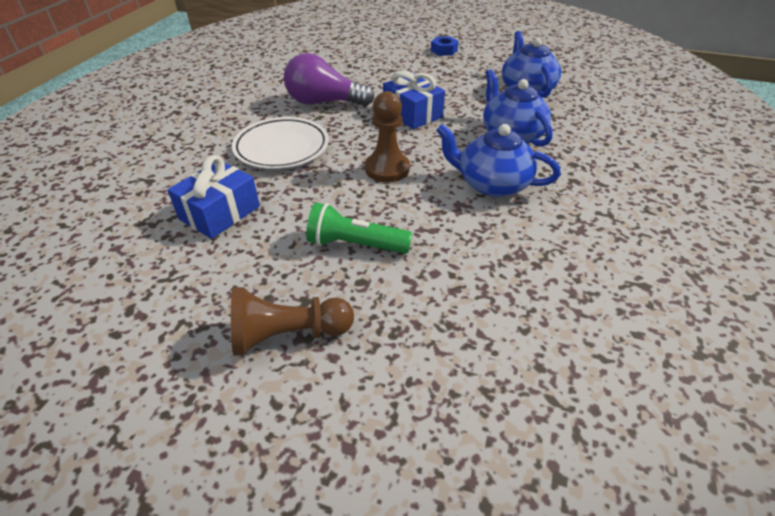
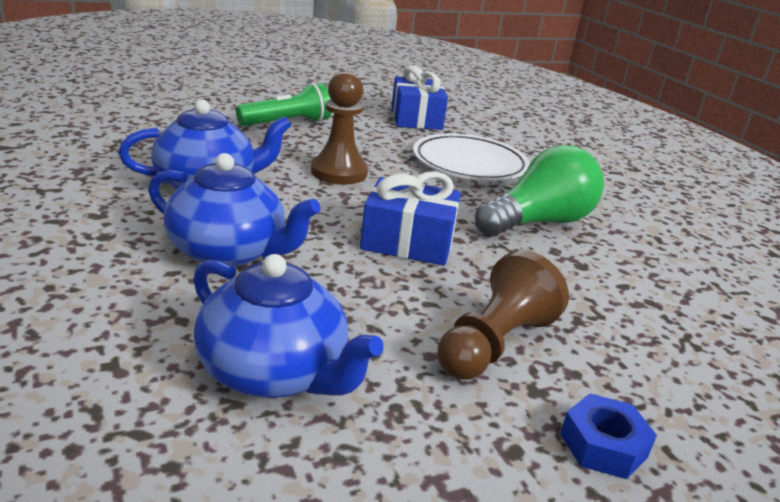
camera: 135 degrees right, 15 degrees down
brown pawn [231,287,354,356] -> brown pawn moved to [438,250,569,380]
purple light bulb [284,53,374,106] -> green light bulb [475,145,604,237]

